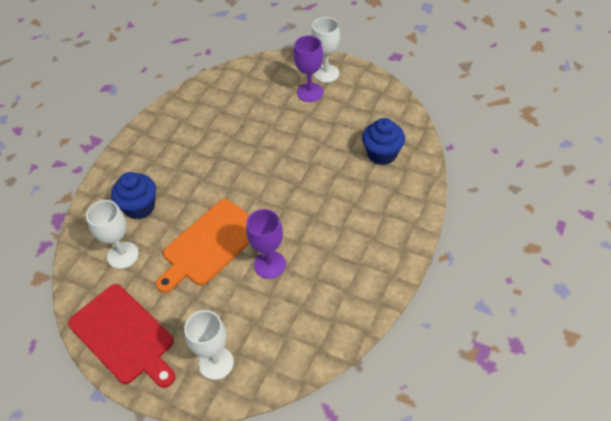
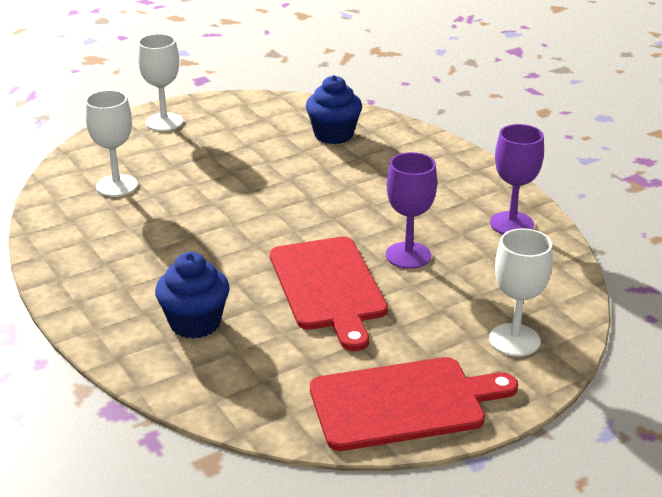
camera: 60 degrees left, 20 degrees down
white goblet [86,200,139,269] -> white goblet moved to [85,90,138,197]
orange cutting board [156,199,250,293] -> red cutting board [270,237,388,351]
purple goblet [293,36,323,102] -> purple goblet moved to [490,124,544,234]

